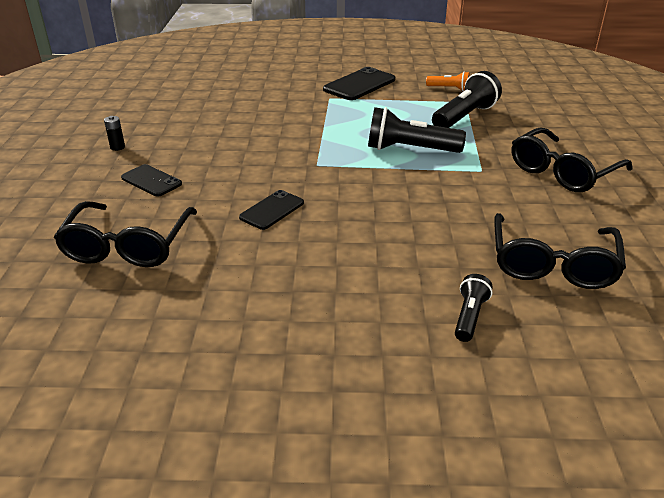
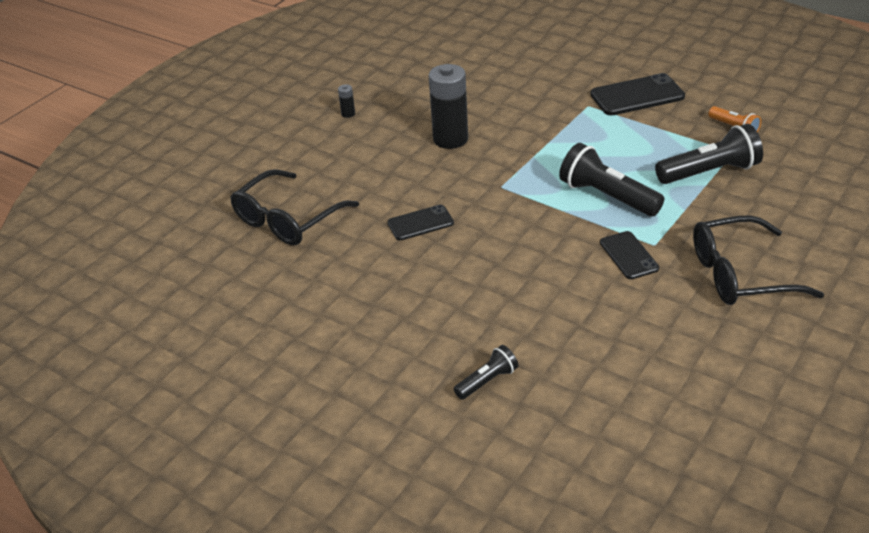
camera: 35 degrees right, 5 degrees up
black phone [121,164,182,197] -> black phone moved to [600,231,659,279]
black glasses [494,213,626,289] -> none
none -> black battery [429,64,468,149]

